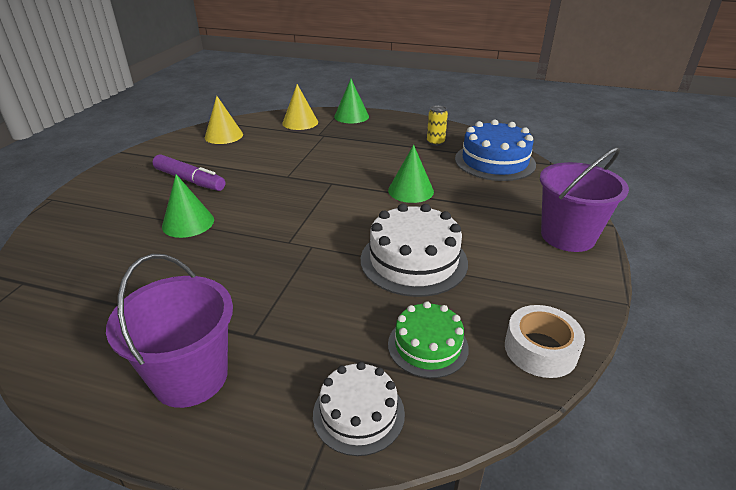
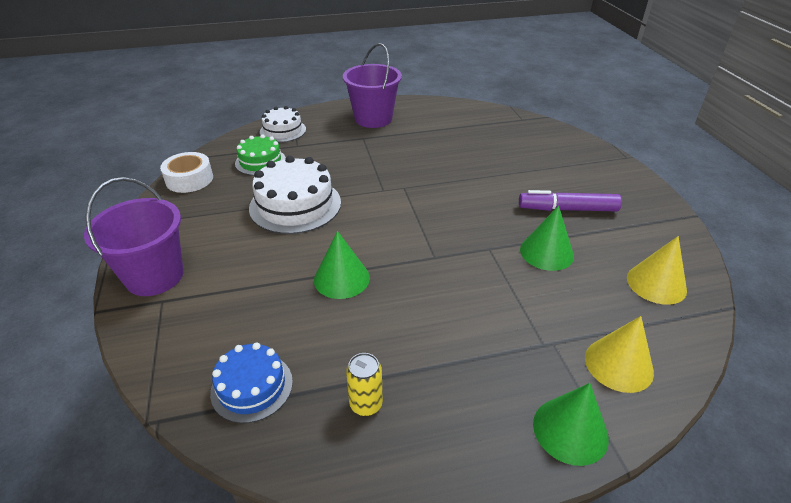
camera: 150 degrees right, 5 degrees up
green cone [162,174,214,238] -> green cone moved to [520,206,574,271]
blue cake [455,119,536,181] -> blue cake [210,342,293,423], size x0.61

